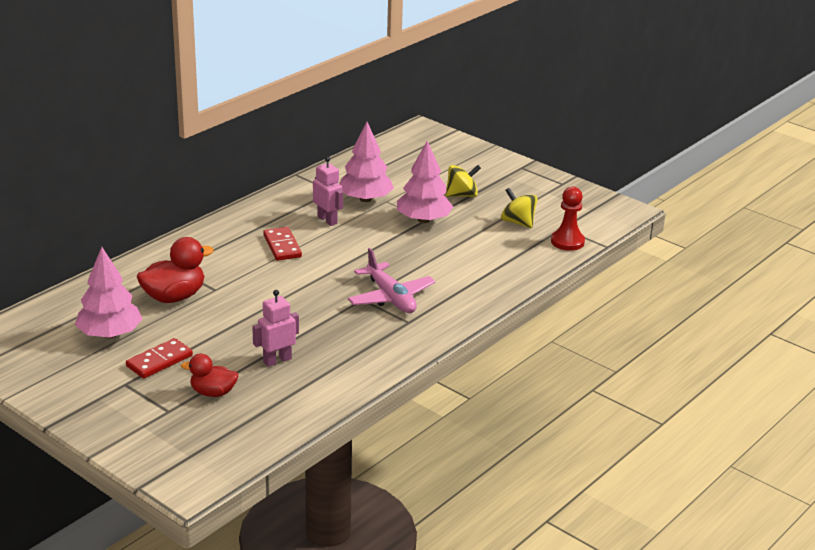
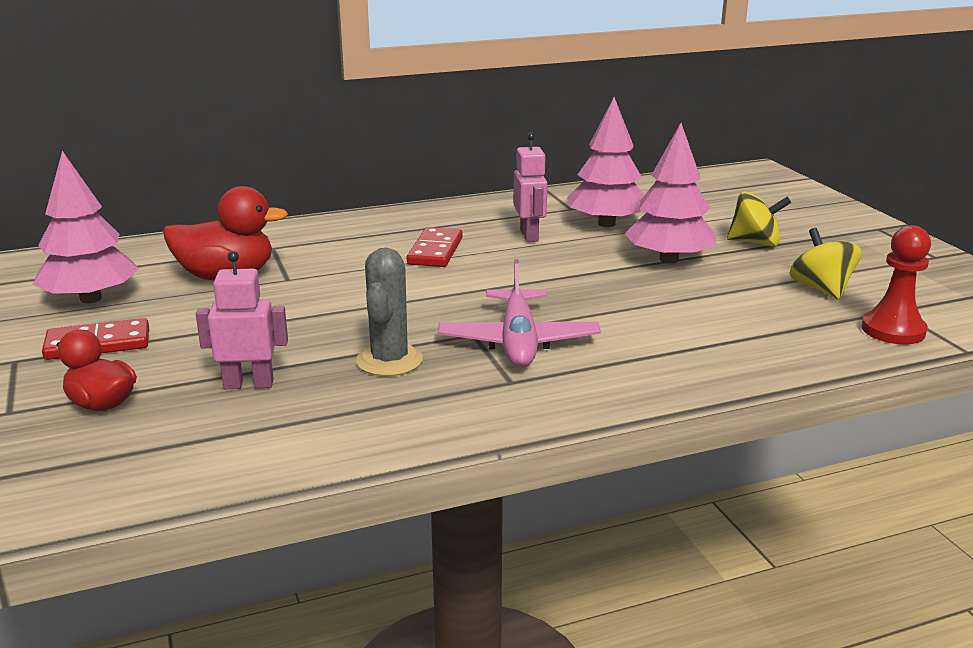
camera: 30 degrees right, 5 degrees down
none -> grey cactus [356,248,423,376]

